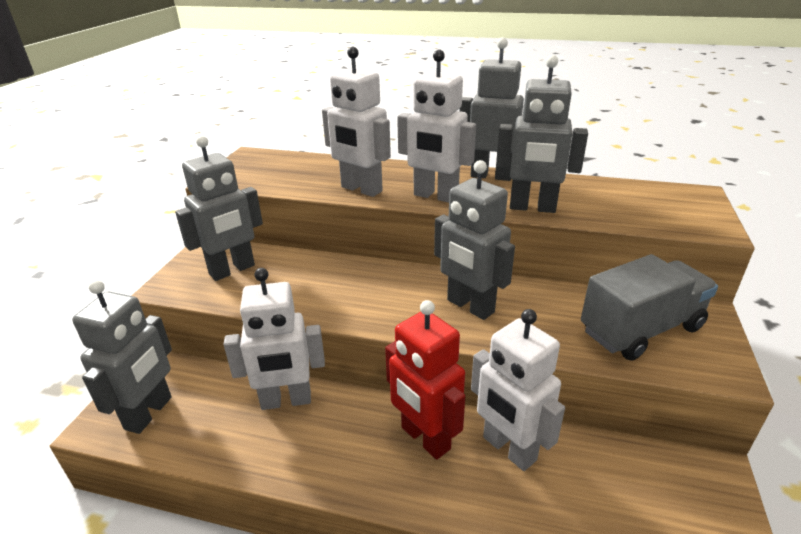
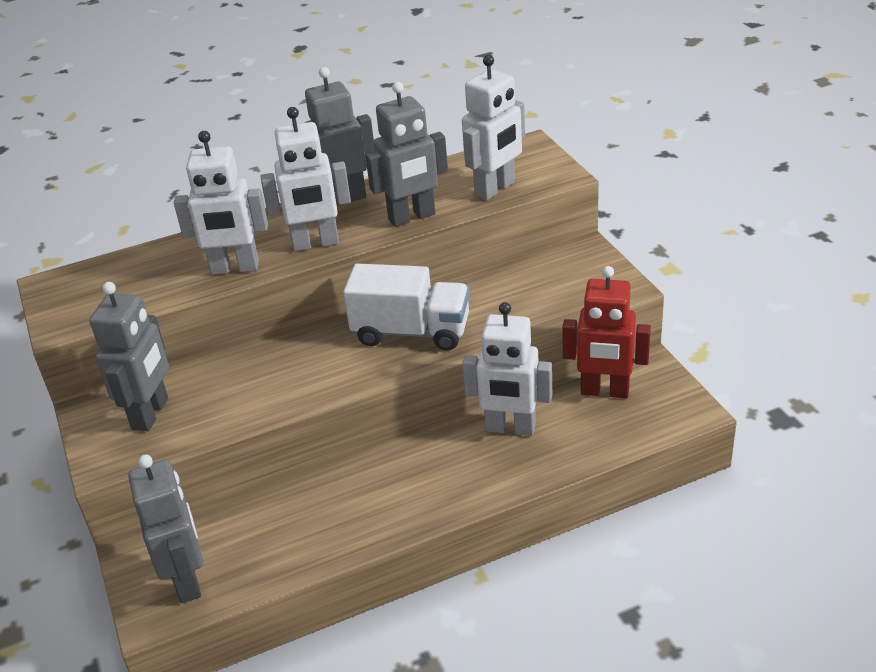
camera: 35 degrees left, 5 degrees up
white robot [223,268,325,410] -> white robot moved to [462,55,525,200]
red robot [385,300,465,460] -> red robot moved to [563,266,651,398]
grey robot [434,160,515,320] -> white truck [343,263,470,351]
grey truck [581,254,718,361] -> none

